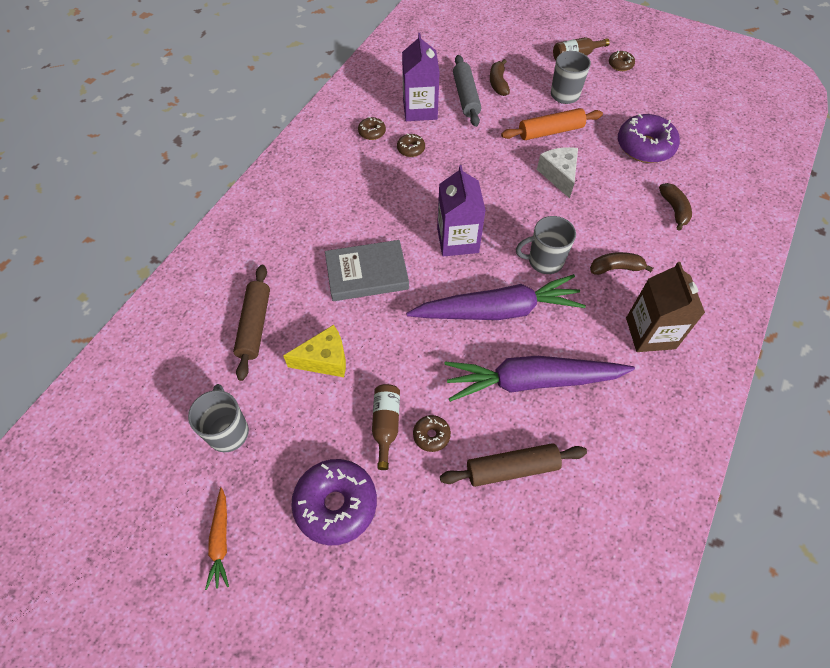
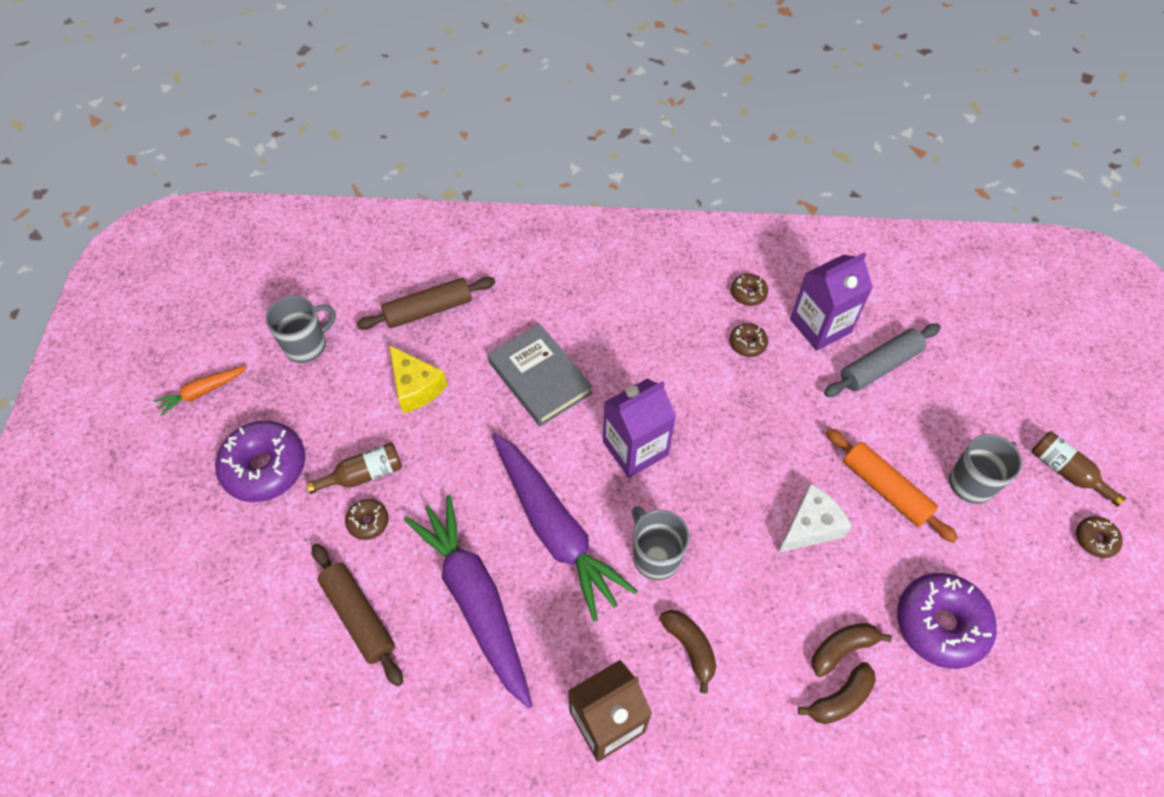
camera: 65 degrees right, 0 degrees up
brown banana [490,59,510,96] -> brown banana moved to [812,623,892,677]

